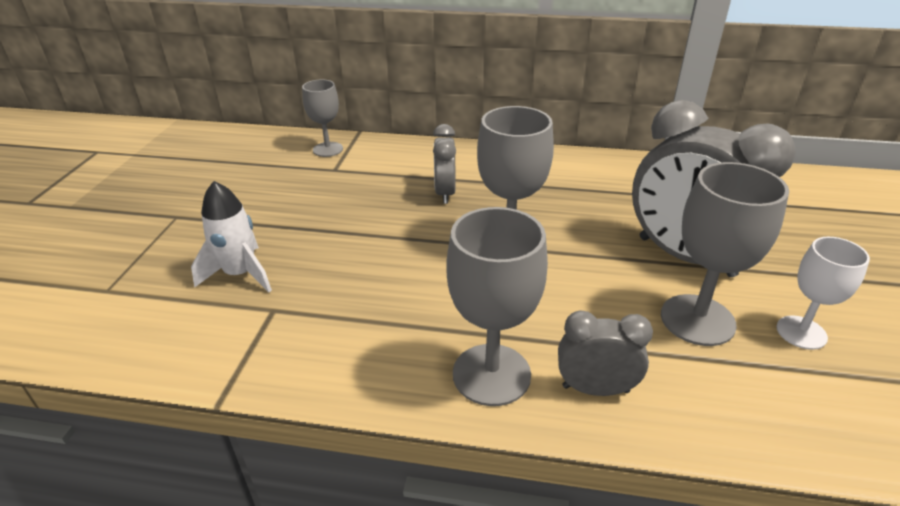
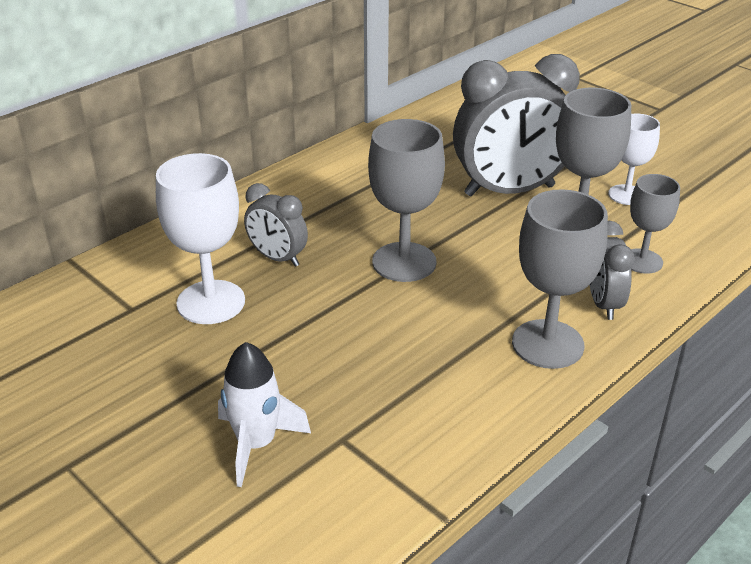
camera: 55 degrees left, 0 degrees up
grey goblet [302,80,343,157] -> grey goblet moved to [630,174,680,274]
grey clock [558,310,653,396] -> grey clock turned 45 degrees counterclockwise [590,221,635,320]
none -> white goblet [156,153,245,324]

